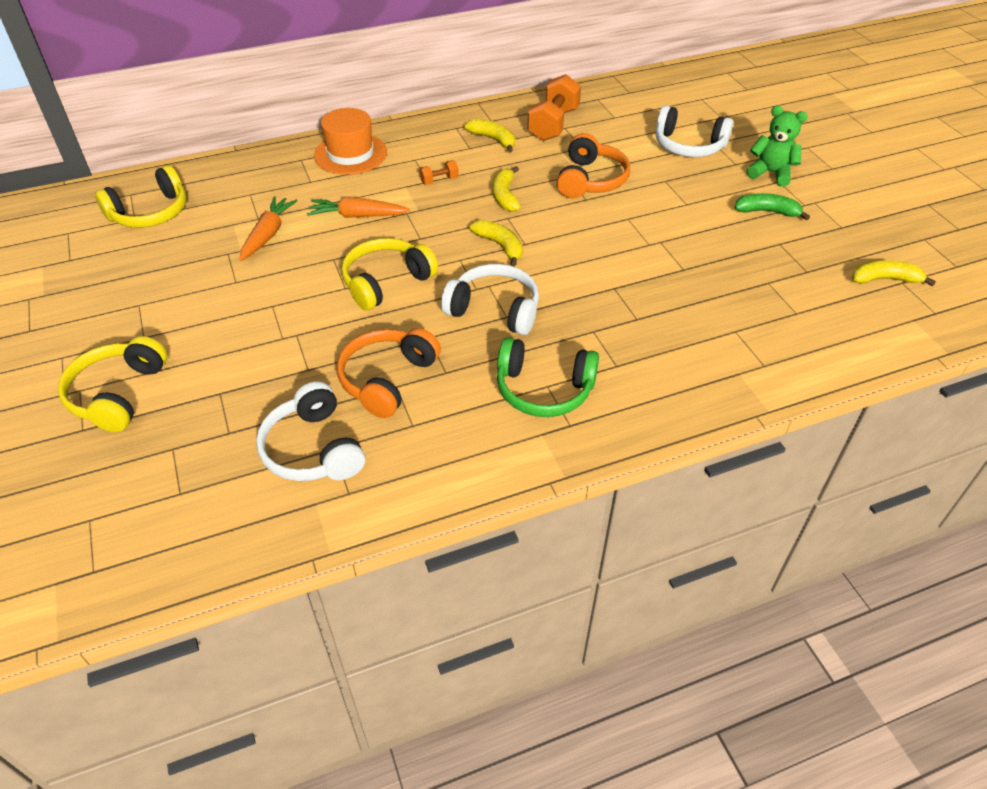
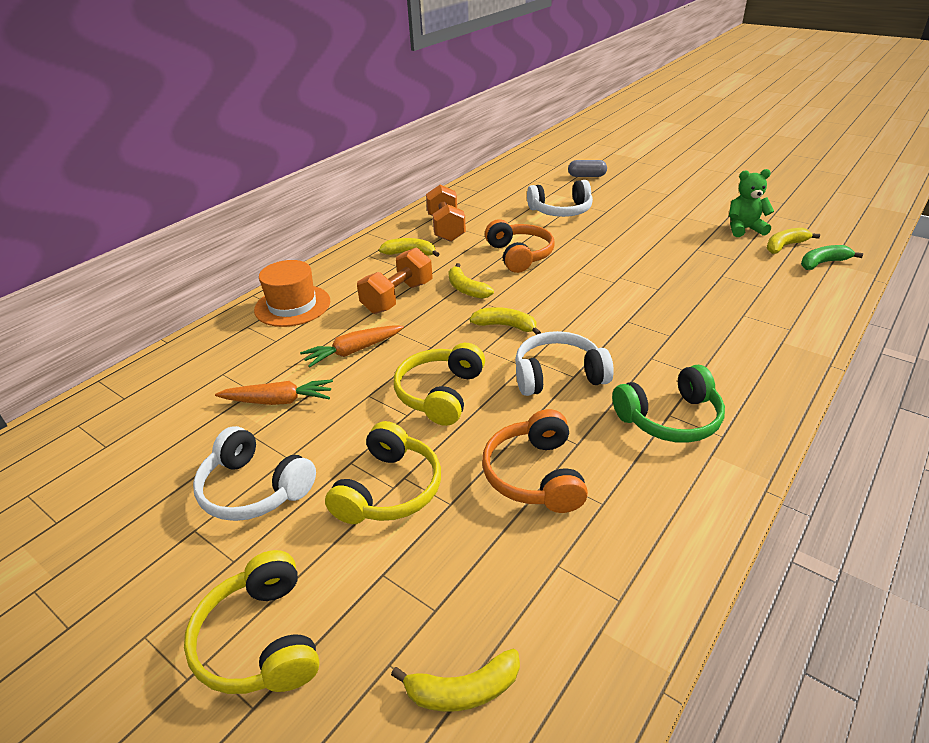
camera: 30 degrees left, 10 degrees down
yellow headphones [95,165,186,228] -> yellow headphones moved to [325,421,441,524]
orange carrot [239,196,297,261] -> orange carrot turned 105 degrees clockwise [215,380,333,405]
white headphones [256,381,365,481] -> white headphones moved to [193,426,316,521]
orange dumbbell [419,161,459,185] -> orange dumbbell [357,247,432,314], size x2.16
green banana [735,193,810,221] -> green banana moved to [801,245,863,270]
green teddy bear [747,106,808,187] -> green teddy bear moved to [729,169,774,237]
none -> yellow banana [391,649,520,712]
none -> grey capsule [568,160,607,177]

